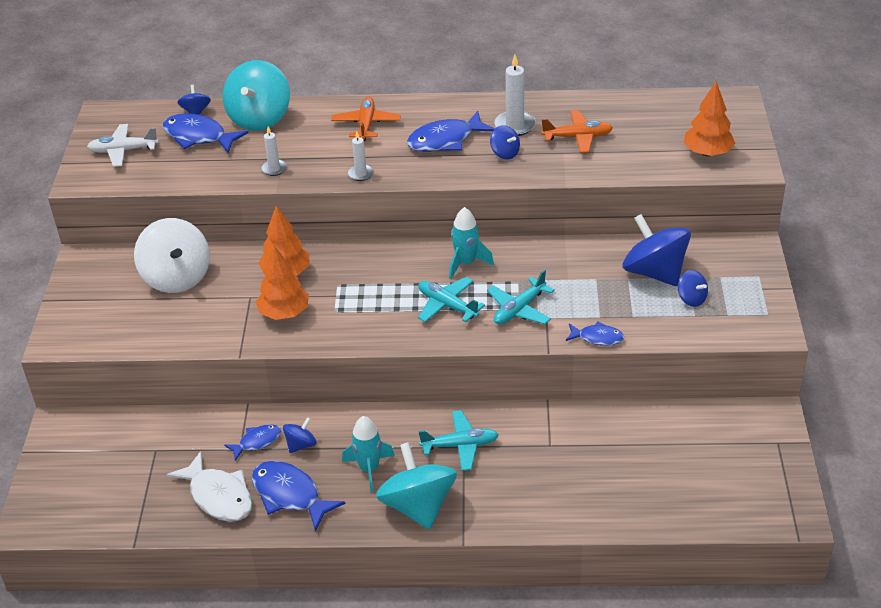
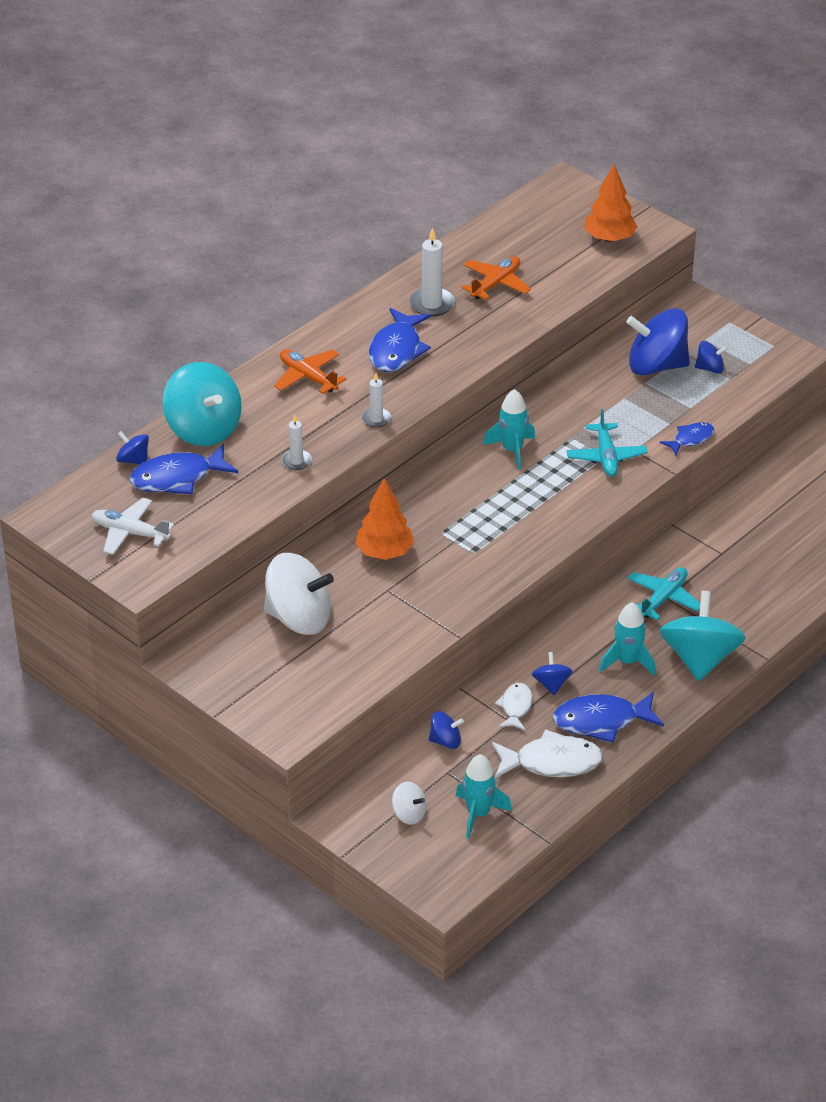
camera: 50 degrees left, 0 degrees up
white plane [87,124,159,167] -> white plane turned 75 degrees clockwise [92,498,174,555]
blue fish [224,424,281,461] -> white fish [495,683,533,730]
orange tree [256,245,309,320] -> none
turquoise spinning top [376,442,457,530] -> turquoise spinning top turned 75 degrees clockwise [659,591,746,681]
turquoise plane [418,277,485,322] -> none
blue spinning top [490,125,520,159] -> blue spinning top moved to [429,711,464,749]
none -> white spinning top [392,782,427,825]
none -> turquoise rocket [456,754,512,838]

